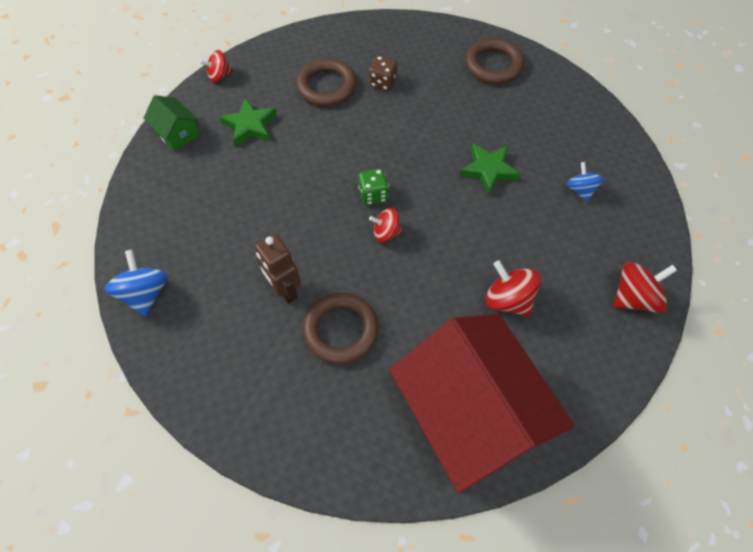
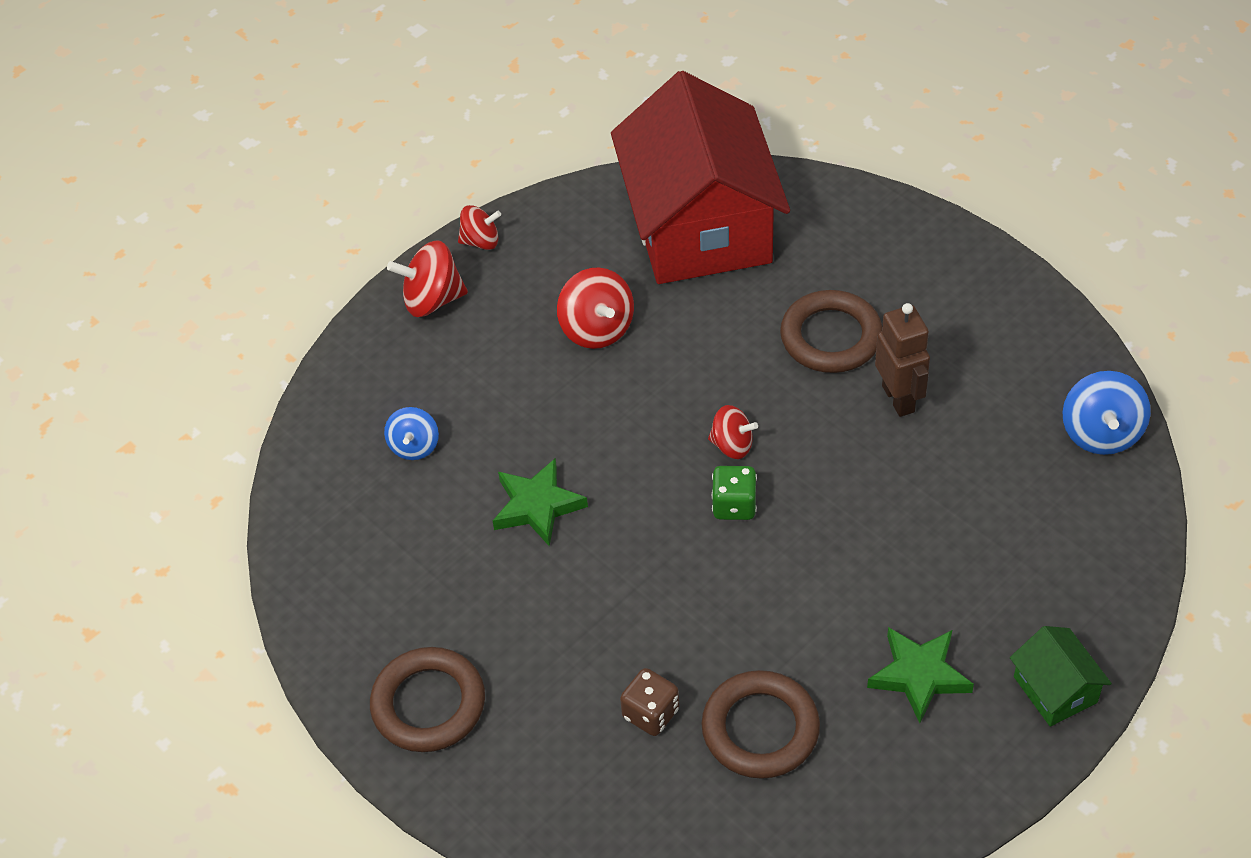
camera: 160 degrees left, 10 degrees down
red spinning top [199,50,233,82] -> red spinning top moved to [458,205,501,250]

